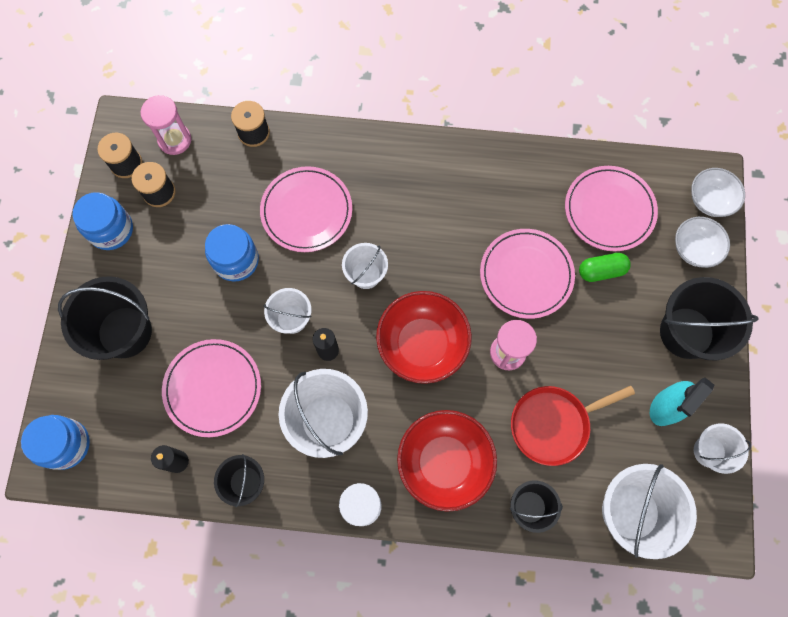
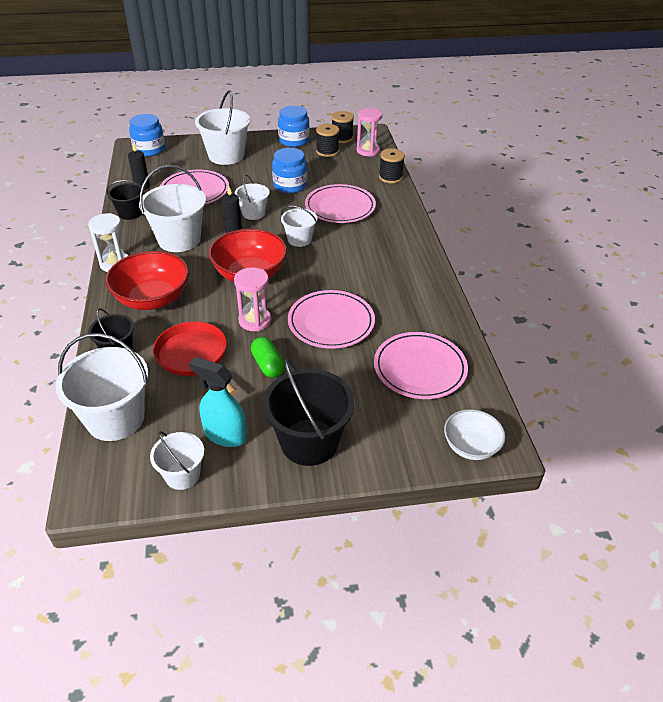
camera: 75 degrees right, 30 degrees down
black bucket [58,276,152,360] -> white bucket [195,90,250,165]
green capsule [579,253,631,282] -> green capsule moved to [251,337,285,378]
white bowl [675,217,730,268] -> none

